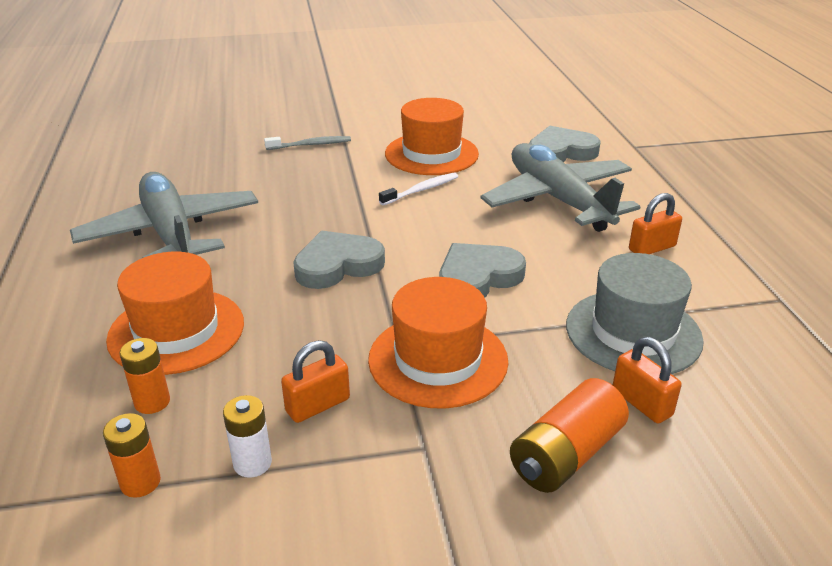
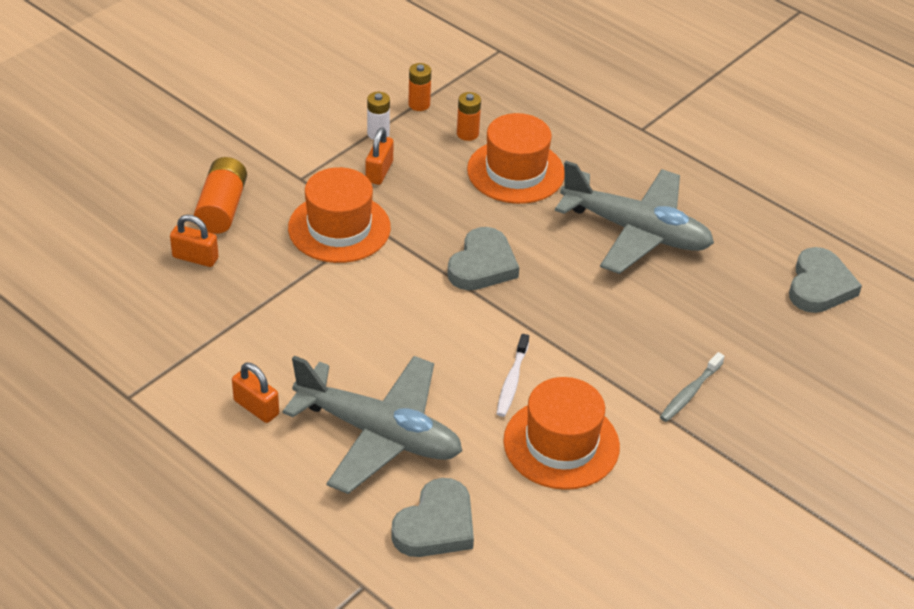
camera: 140 degrees right, 10 degrees up
grey heart [439,243,526,298] -> grey heart moved to [789,247,862,313]
grey hat [566,253,704,374] -> none
orange padlock [629,193,682,254] -> orange padlock turned 75 degrees counterclockwise [232,363,279,423]

